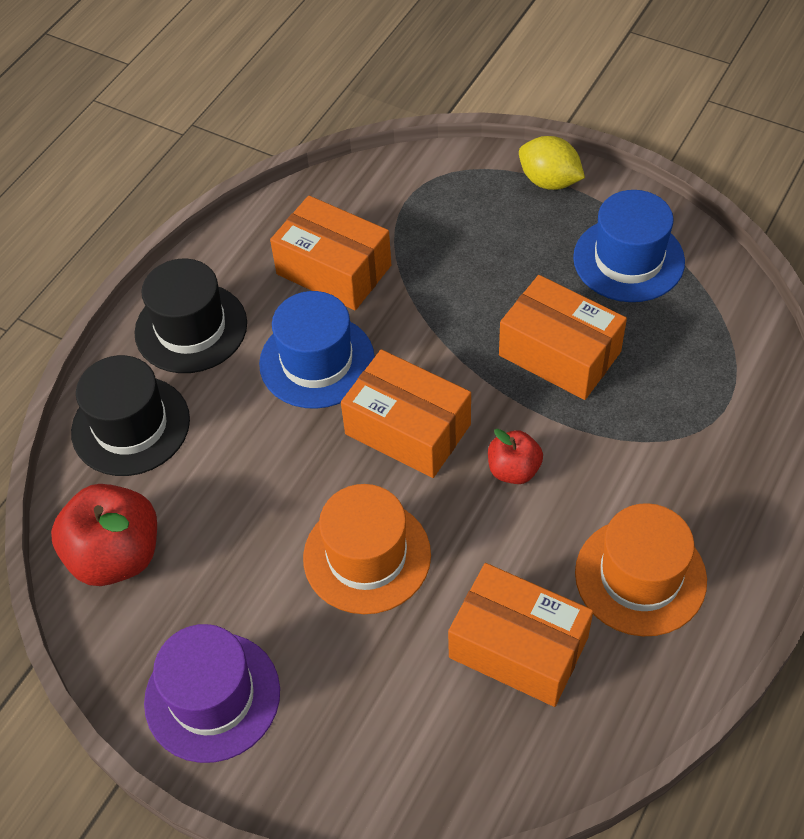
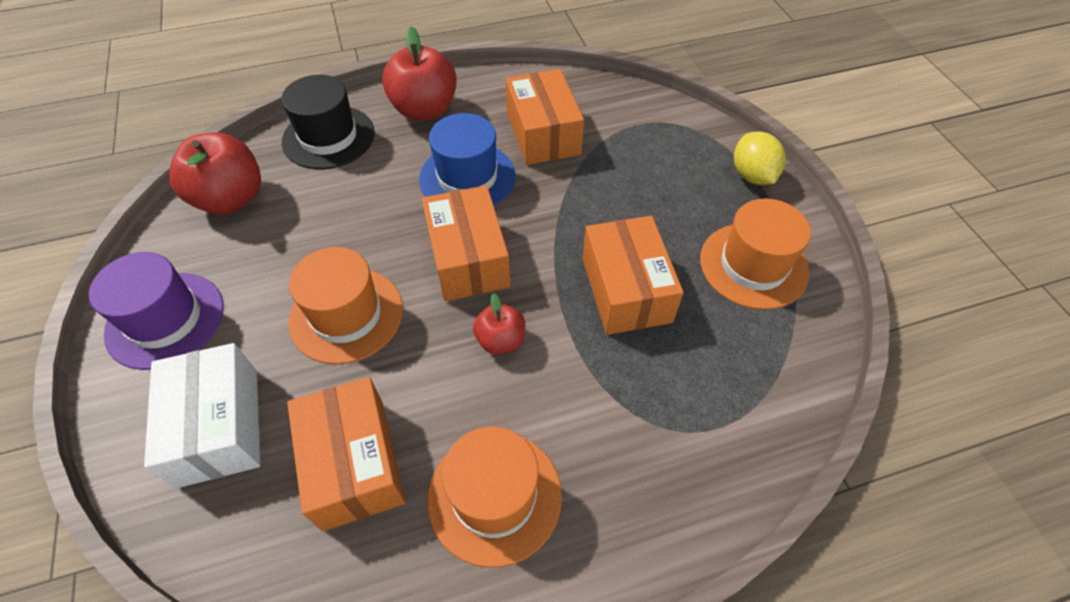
camera: 40 degrees right, 0 degrees up
black hat [134,259,247,373] -> red apple [382,27,457,120]
blue hat [573,190,685,302] -> orange hat [700,199,811,310]
none -> white box [144,343,260,488]

